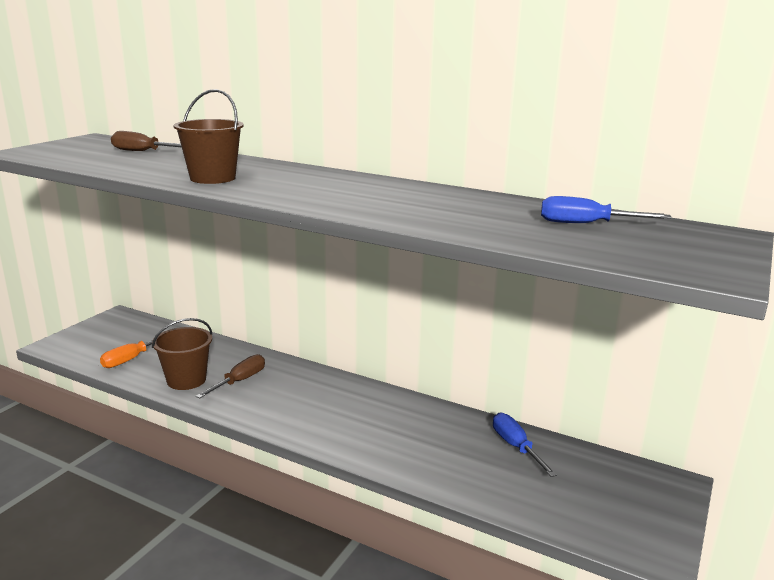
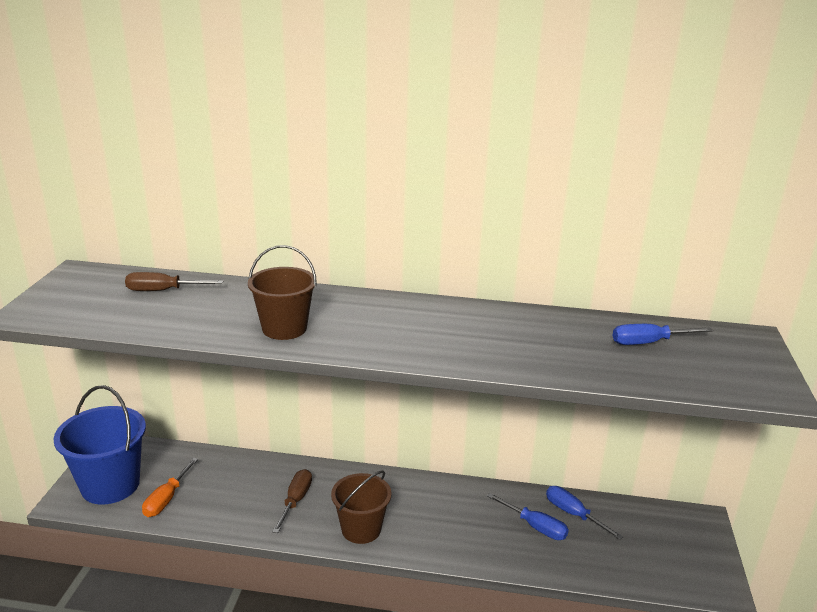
camera: 20 degrees left, 5 degrees up
brown bucket [152,318,212,390] -> brown bucket moved to [331,471,392,544]
none -> blue bucket [54,385,146,504]
none -> blue screwdriver [487,493,569,540]

